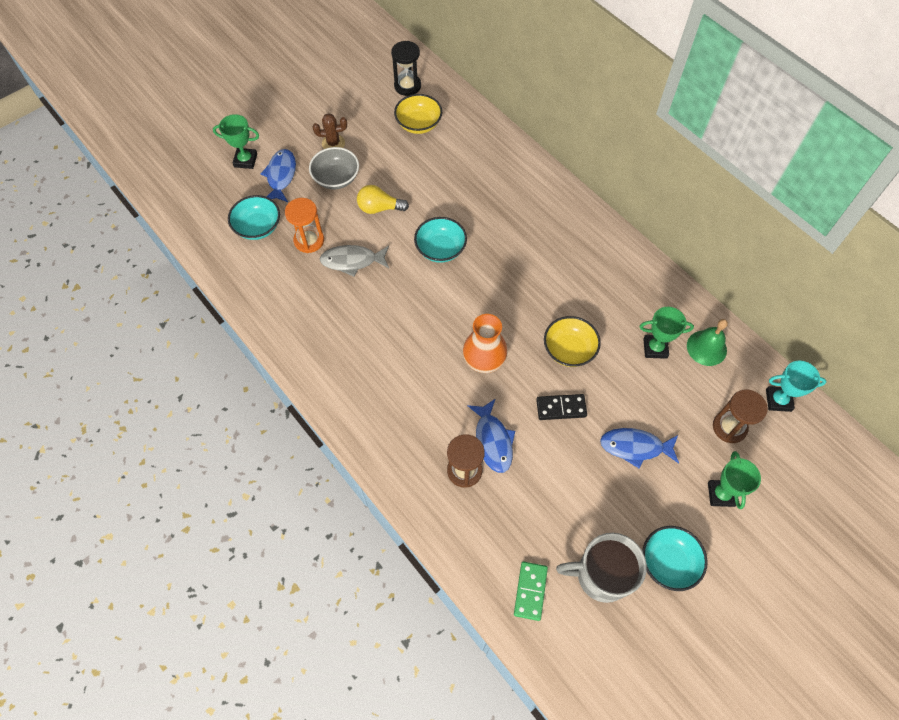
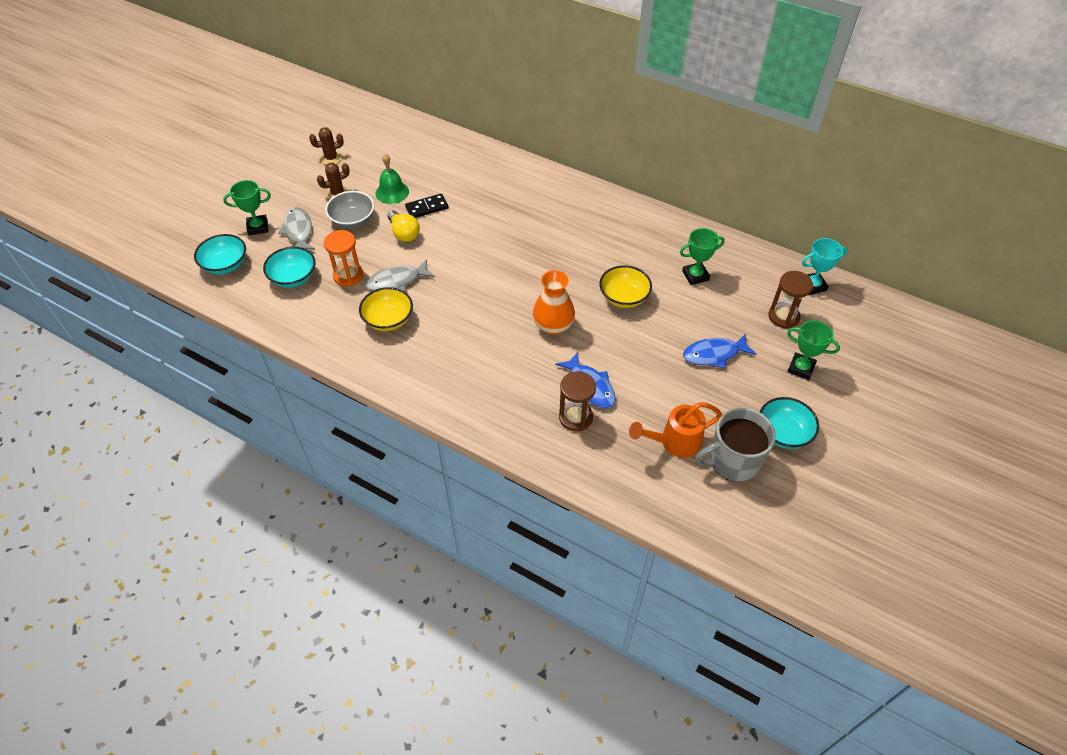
camera: 20 degrees left, 10 degrees down
blue fish [260,149,296,202] -> grey fish [278,207,315,250]
yellow light bulb [357,185,409,214] -> yellow light bulb turned 105 degrees counterclockwise [387,210,420,242]
black hourglass [391,41,421,96] -> none
yellow bowl [394,94,442,134] -> yellow bowl moved to [359,287,413,331]
turquoise bowl [414,217,467,263] -> turquoise bowl moved to [194,234,246,274]
green domino [514,562,548,621] -> none
black domino [536,394,587,420] -> black domino moved to [405,194,448,218]
green bell [687,319,728,366] -> green bell moved to [376,154,409,204]
green trophy [708,451,761,509] -> green trophy turned 45 degrees counterclockwise [787,320,840,380]
none -> brown cactus [309,127,344,165]
none -> orange watering can [629,402,722,458]

